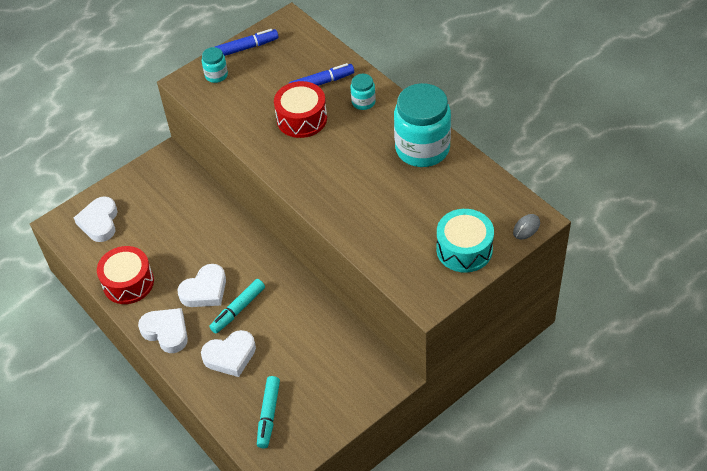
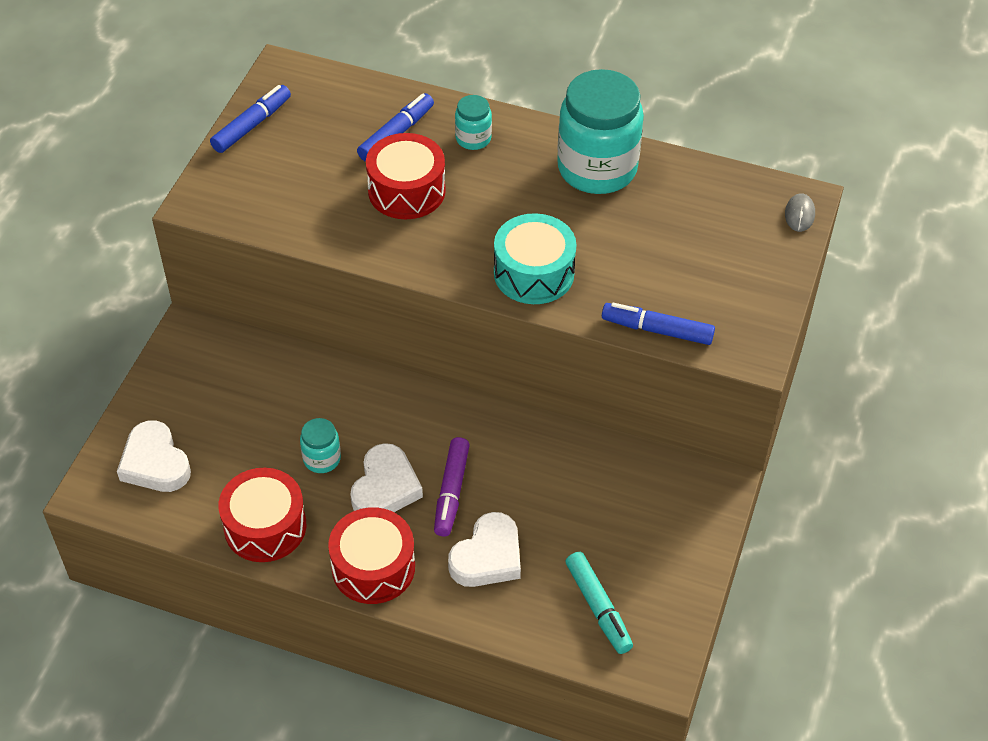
camera: 35 degrees left, 0 degrees up
white heart [138,308,188,353] -> red drum [328,507,415,604]
turquoise jar [202,47,228,83] -> turquoise jar moved to [300,418,341,473]
turquoise marker [209,279,265,333] -> purple marker [434,437,470,537]
turquoise drum [436,209,494,273] -> turquoise drum moved to [494,213,577,304]
none -> blue marker [602,303,715,345]

